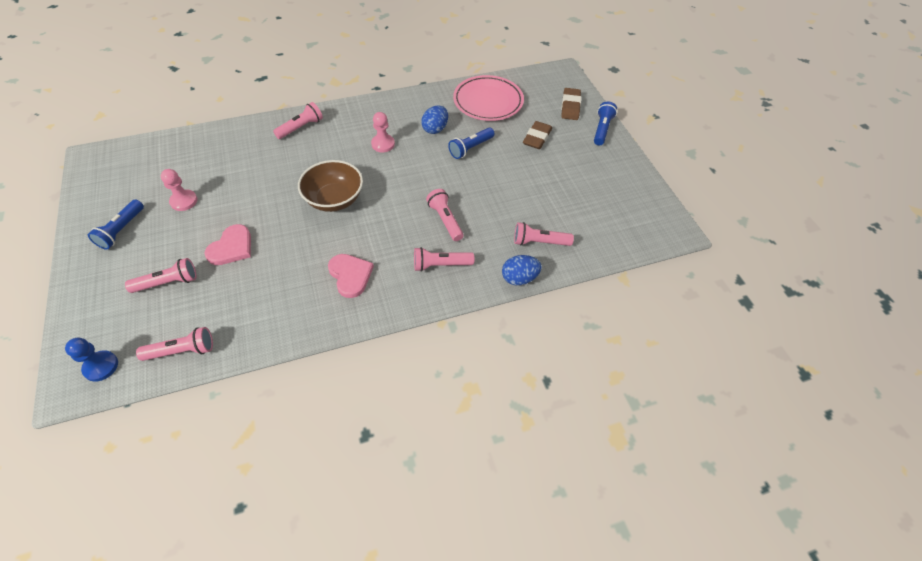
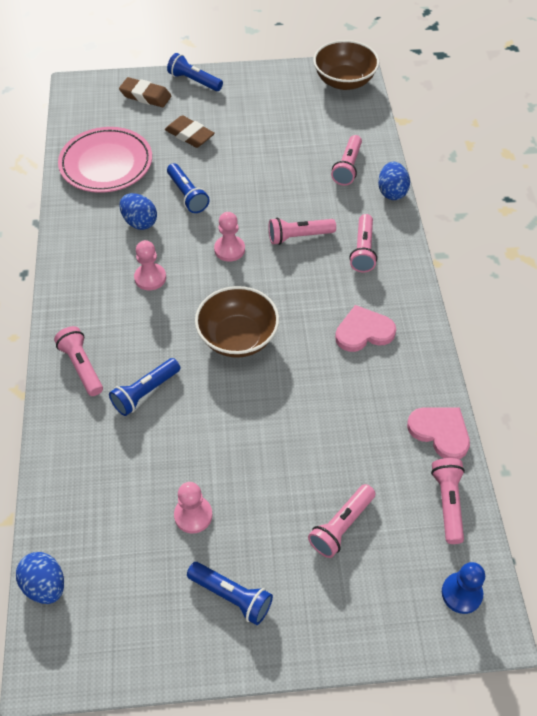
camera: 75 degrees left, 0 degrees up
pink flashlight [125,258,196,293] -> pink flashlight turned 135 degrees counterclockwise [308,484,376,558]
pink heart [204,224,251,265] -> pink heart moved to [407,407,470,459]
none -> blue egg [16,552,64,604]
none -> blue flashlight [109,358,180,416]
none -> pink pawn [214,212,245,262]
none -> brown bowl [313,40,379,90]

